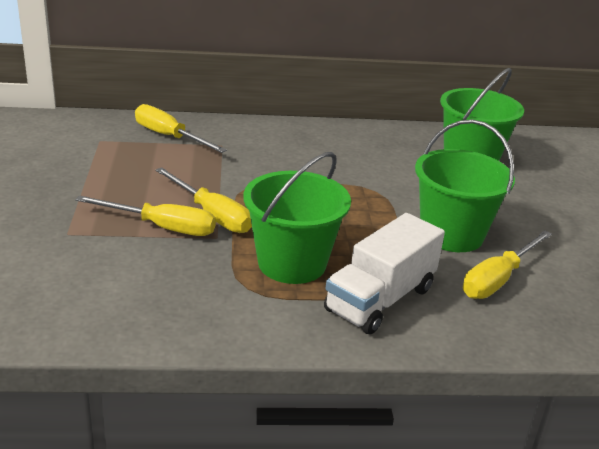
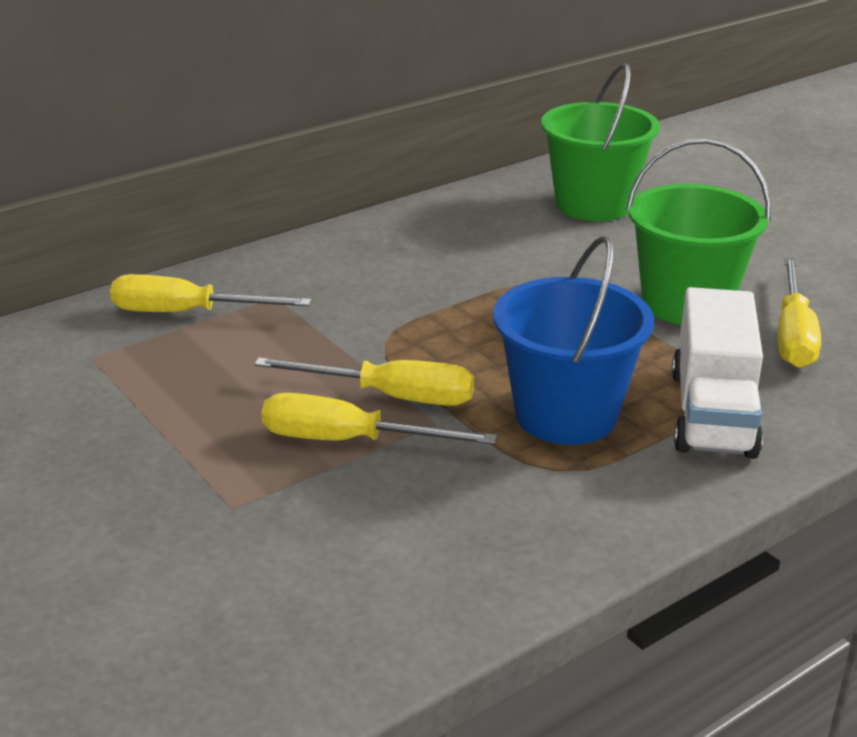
camera: 30 degrees left, 0 degrees up
yellow screwdriver [75,195,216,236] -> yellow screwdriver turned 150 degrees counterclockwise [261,393,497,445]
green bucket [243,152,351,284] -> blue bucket [493,236,654,445]

